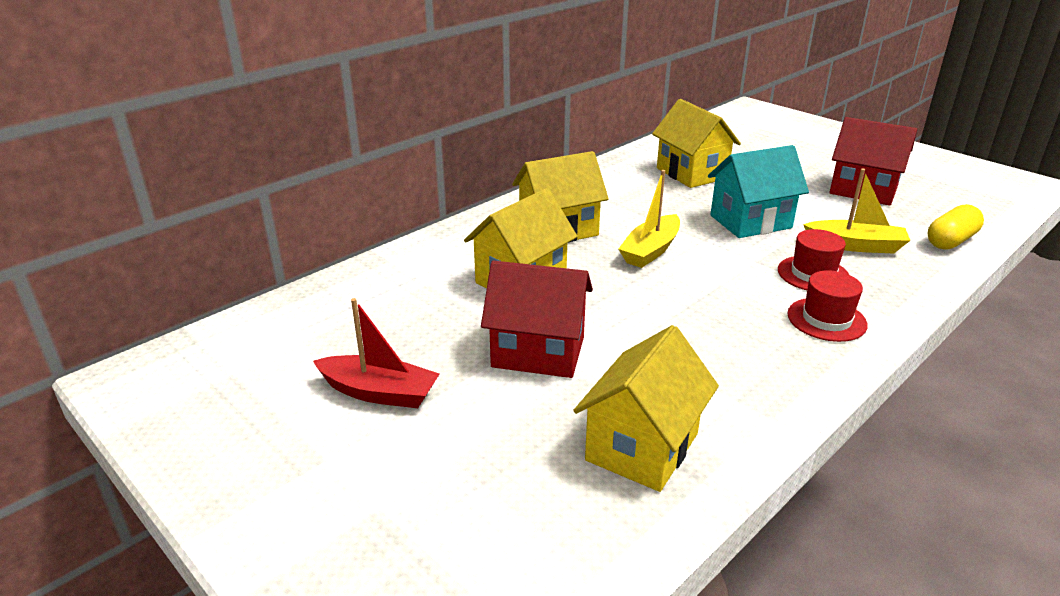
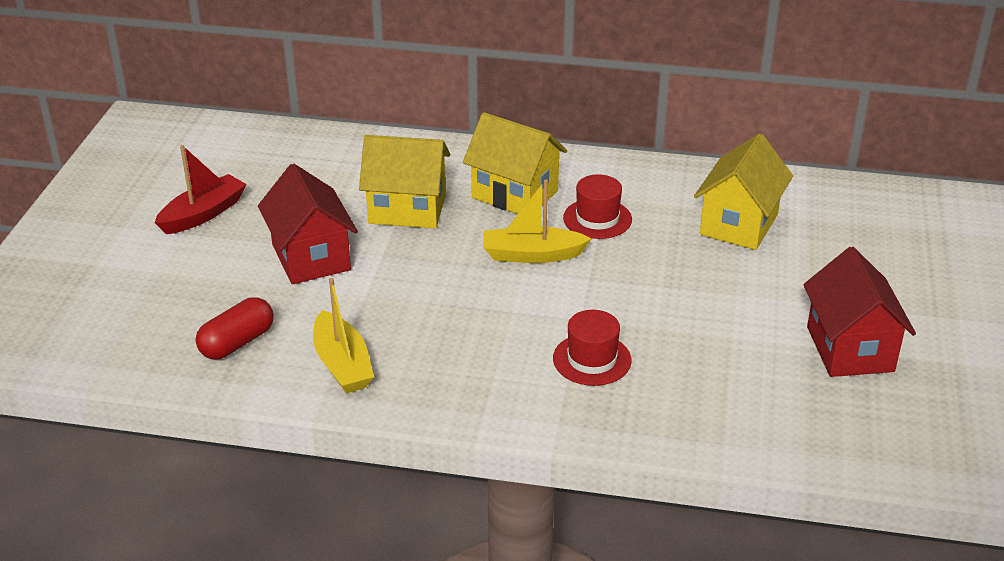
camera: 55 degrees right, 5 degrees up
red boat [313,298,440,408] -> red boat turned 120 degrees counterclockwise [155,145,247,234]
yellow house [573,325,719,492] -> red capsule [196,297,274,360]
turquoise house [708,145,809,238] -> none
red hat [788,270,868,342] -> red hat moved to [563,174,632,239]
yellow boat [803,168,911,254] -> yellow boat moved to [313,278,374,393]
yellow capsule [928,204,984,250] -> none

